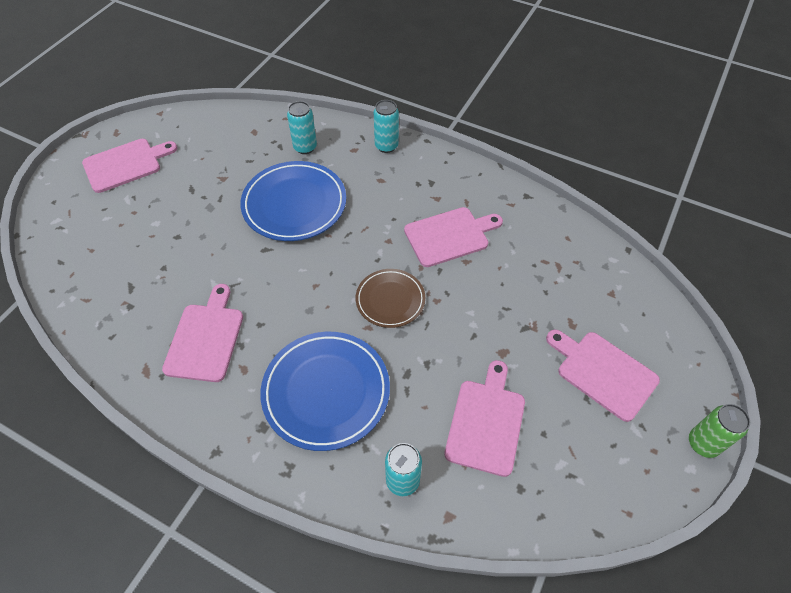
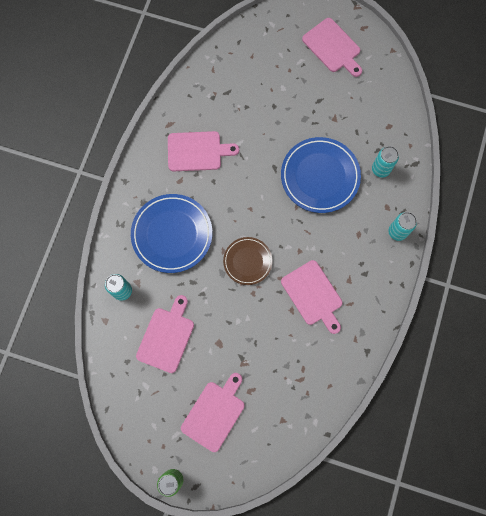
camera: 80 degrees right, 20 degrees up
pink cutting board [444,360,525,477] -> pink cutting board turned 75 degrees counterclockwise [136,295,194,373]

